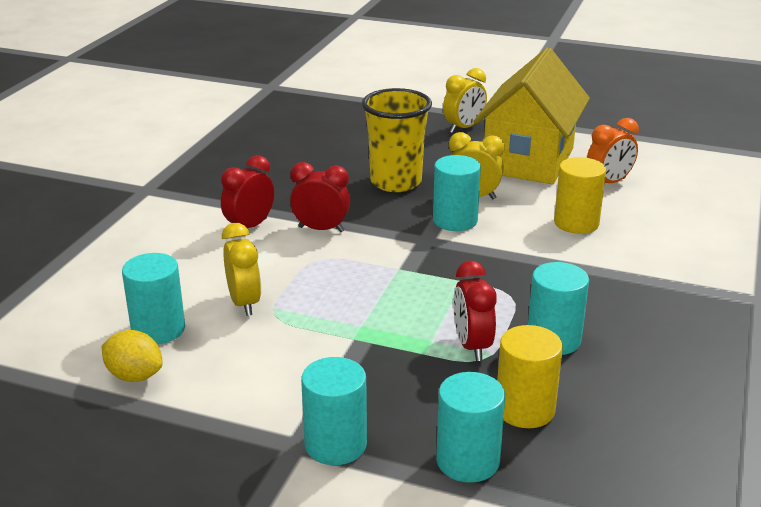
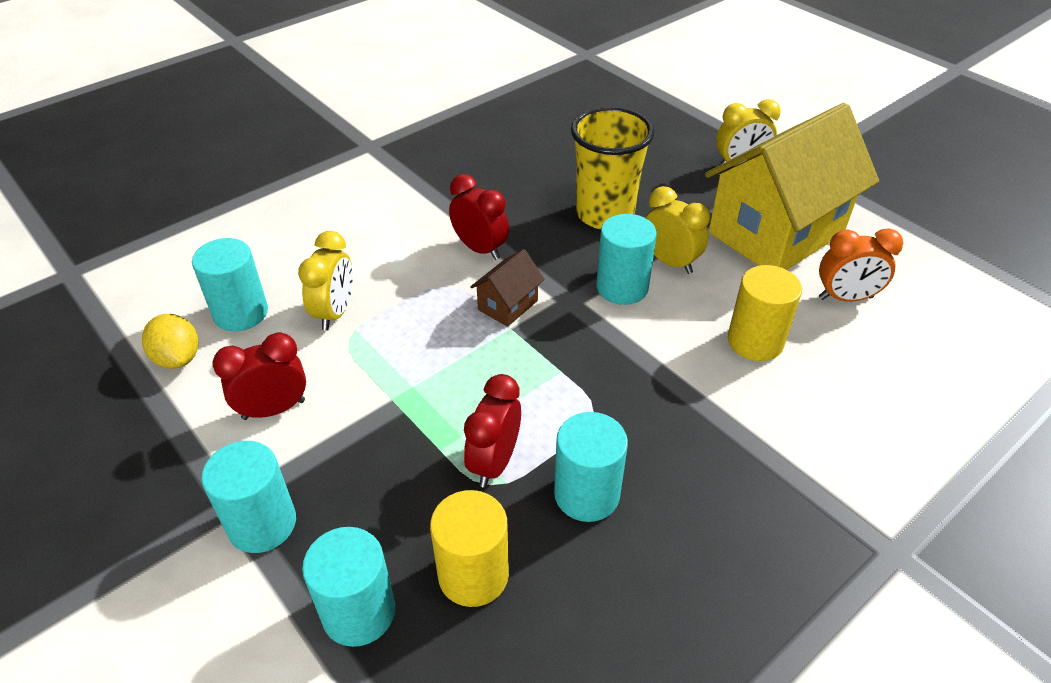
camera: 30 degrees right, 15 degrees up
red clock [221,155,274,228] -> red clock moved to [213,333,306,420]
none -> brown house [470,249,545,327]

